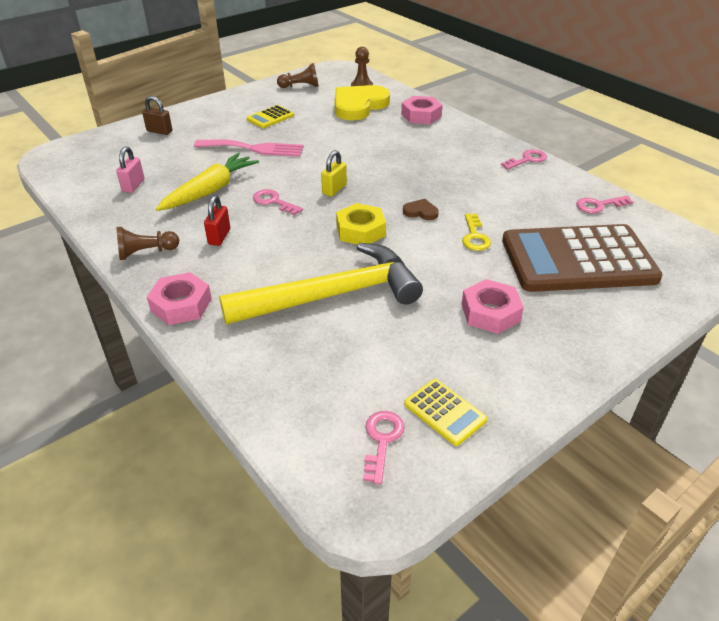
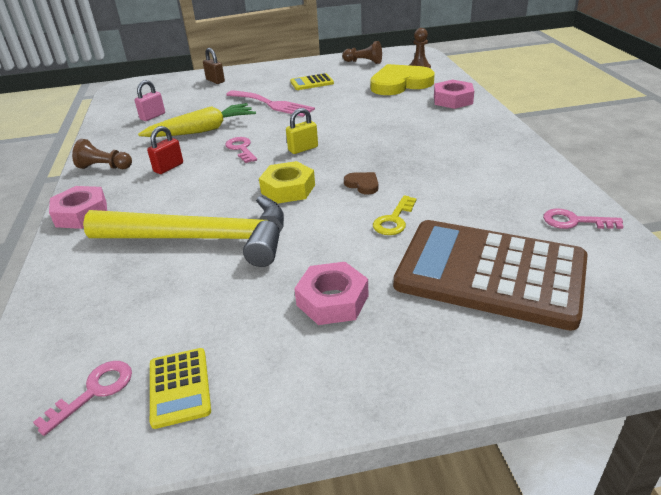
camera: 30 degrees right, 5 degrees down
pink key [501,149,547,170] -> none

